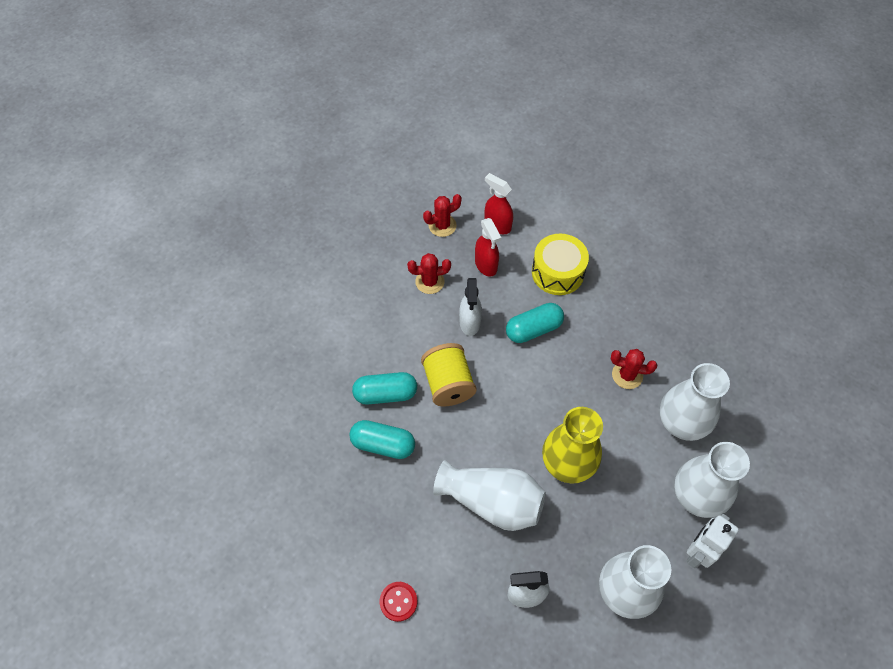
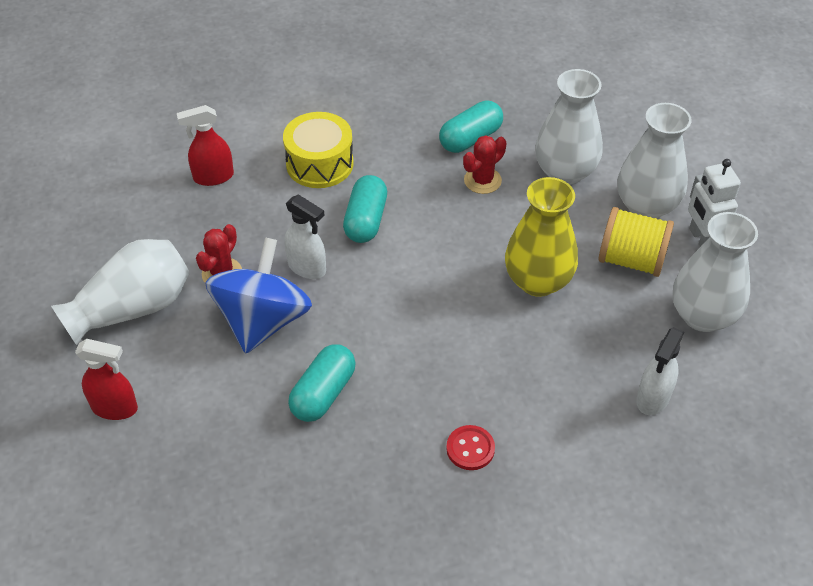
camera: 55 degrees left, 10 degrees down
turquoise capsule [349,420,415,459] -> turquoise capsule moved to [439,101,503,153]
red button [380,582,417,622] -> red button moved to [446,425,495,470]
yellow spool [421,343,477,406] -> yellow spool moved to [598,207,674,277]
red cactus [423,194,462,237] -> none
white vase [433,460,546,531] -> white vase moved to [51,239,190,345]
red spray bottle [475,218,501,277] -> red spray bottle moved to [75,339,138,420]
none -> blue spinning top [205,237,312,353]

